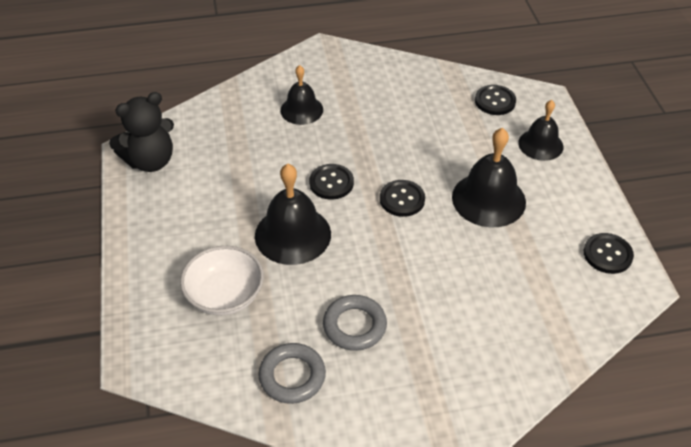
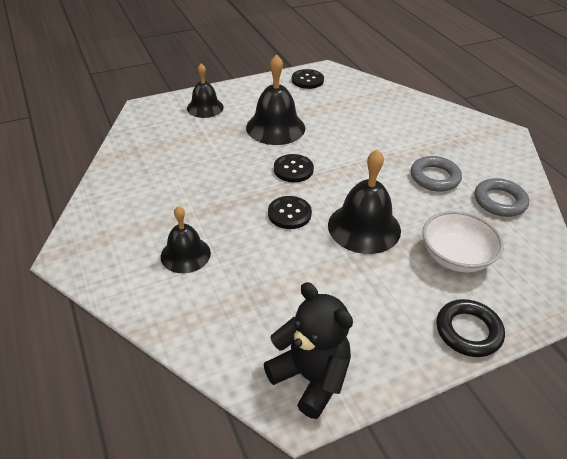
camera: 105 degrees left, 5 degrees down
black button [475,85,516,115] -> none
none -> black ring [436,299,505,357]

